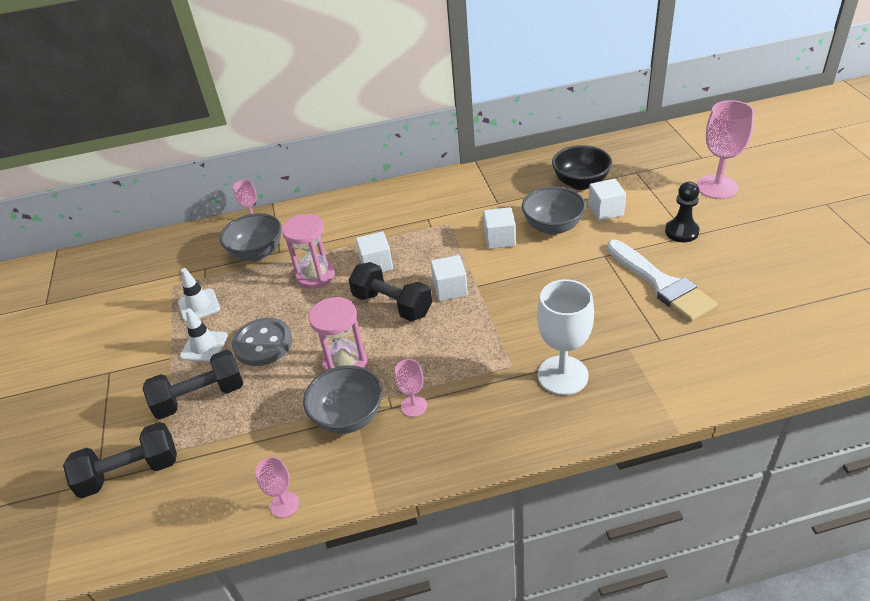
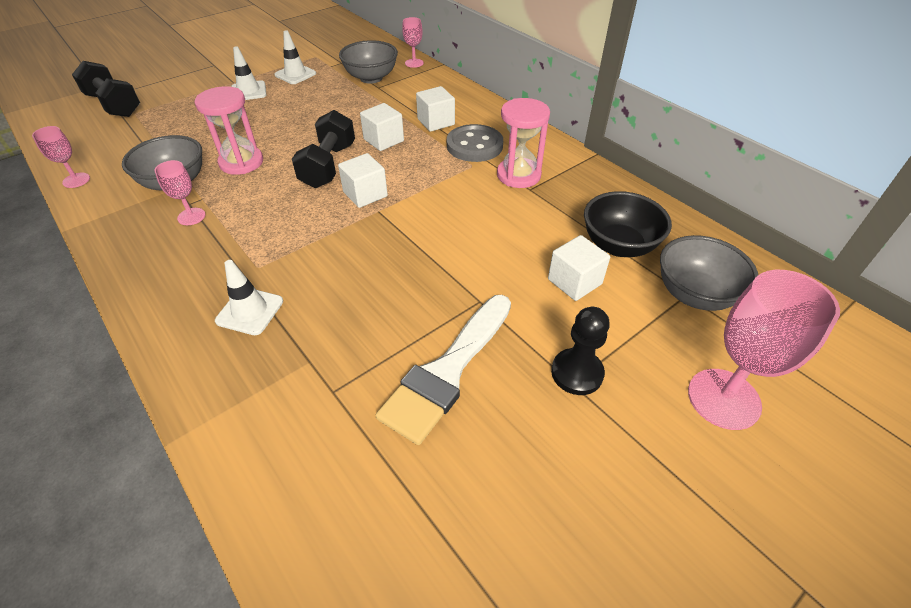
camera: 60 degrees right, 5 degrees up
black dumbbell [143,350,243,419] -> none
grey button [232,318,292,366] -> grey button moved to [447,124,503,162]
pink hourglass [282,214,335,289] -> pink hourglass moved to [497,98,550,188]
white cube [483,207,516,249] -> white cube moved to [416,86,455,132]
grey bowl [522,187,586,235] -> grey bowl moved to [660,235,758,311]
white goblet [537,279,594,395] -> white traffic cone [215,260,283,335]

